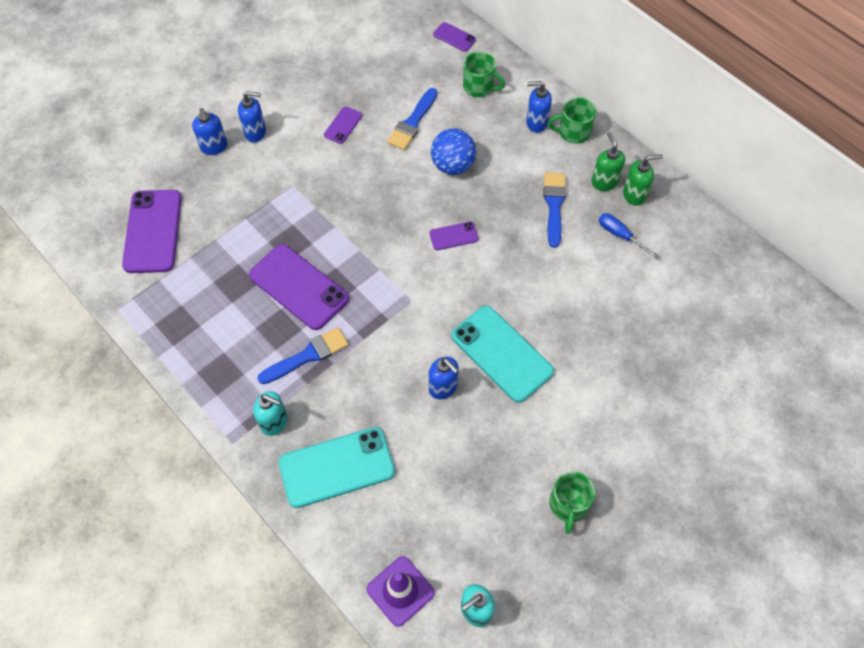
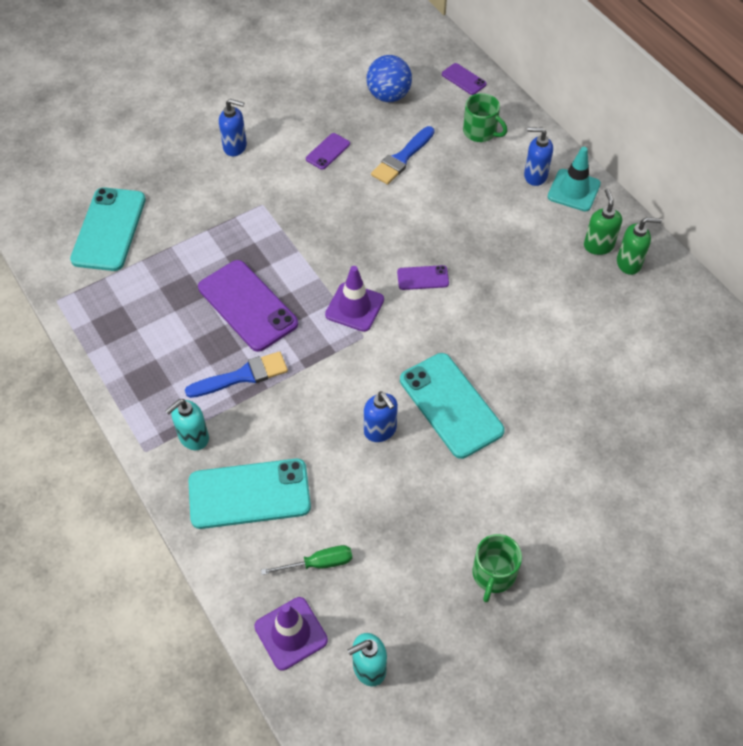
camera: 10 degrees right, 5 degrees down
purple phone [122,190,182,273] -> turquoise phone [70,187,146,271]
blue soap dispenser [192,108,227,155] -> none
turquoise soap dispenser [253,391,287,436] -> turquoise soap dispenser turned 105 degrees clockwise [165,399,209,450]
blue ball [431,128,476,175] -> blue ball moved to [366,55,412,102]
blue brush [544,172,566,248] -> none
green mug [548,98,596,144] -> turquoise traffic cone [548,147,601,211]
blue screwdriver [599,213,659,259] -> none
none -> green screwdriver [261,545,352,575]
none -> purple traffic cone [325,266,384,332]

